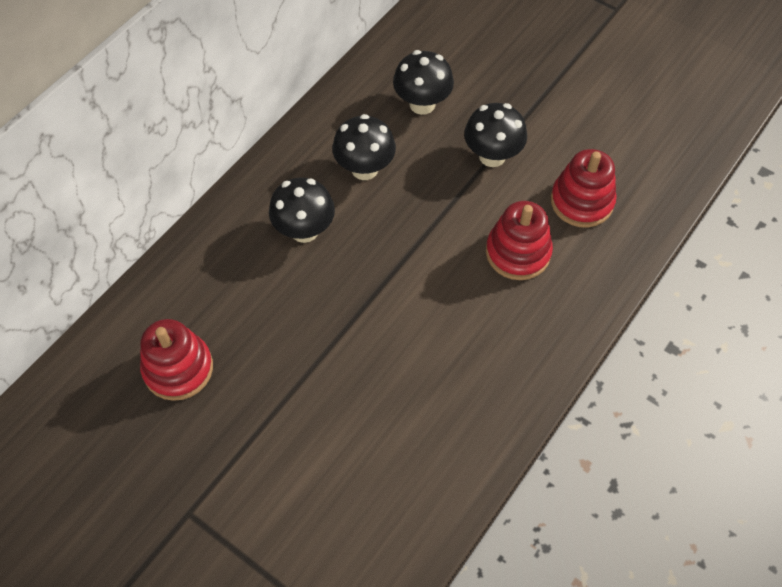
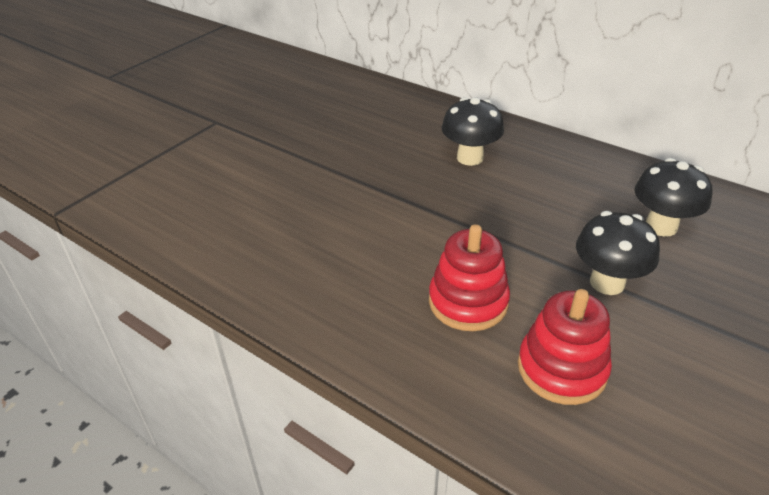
camera: 90 degrees right, 20 degrees down
red stacking toy [140,319,213,401] -> none
black mushroom [332,114,396,180] -> none

